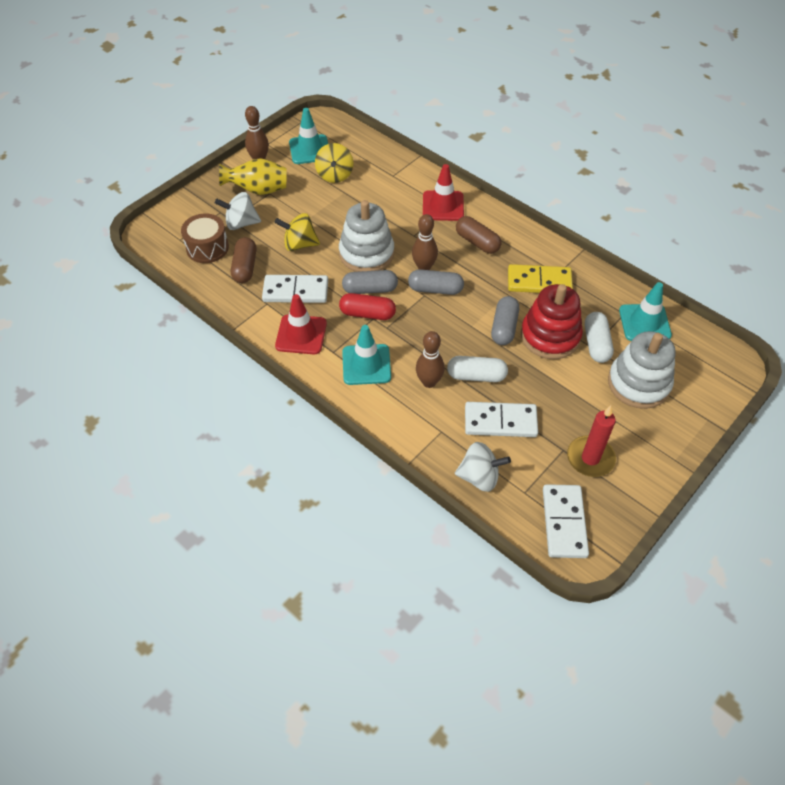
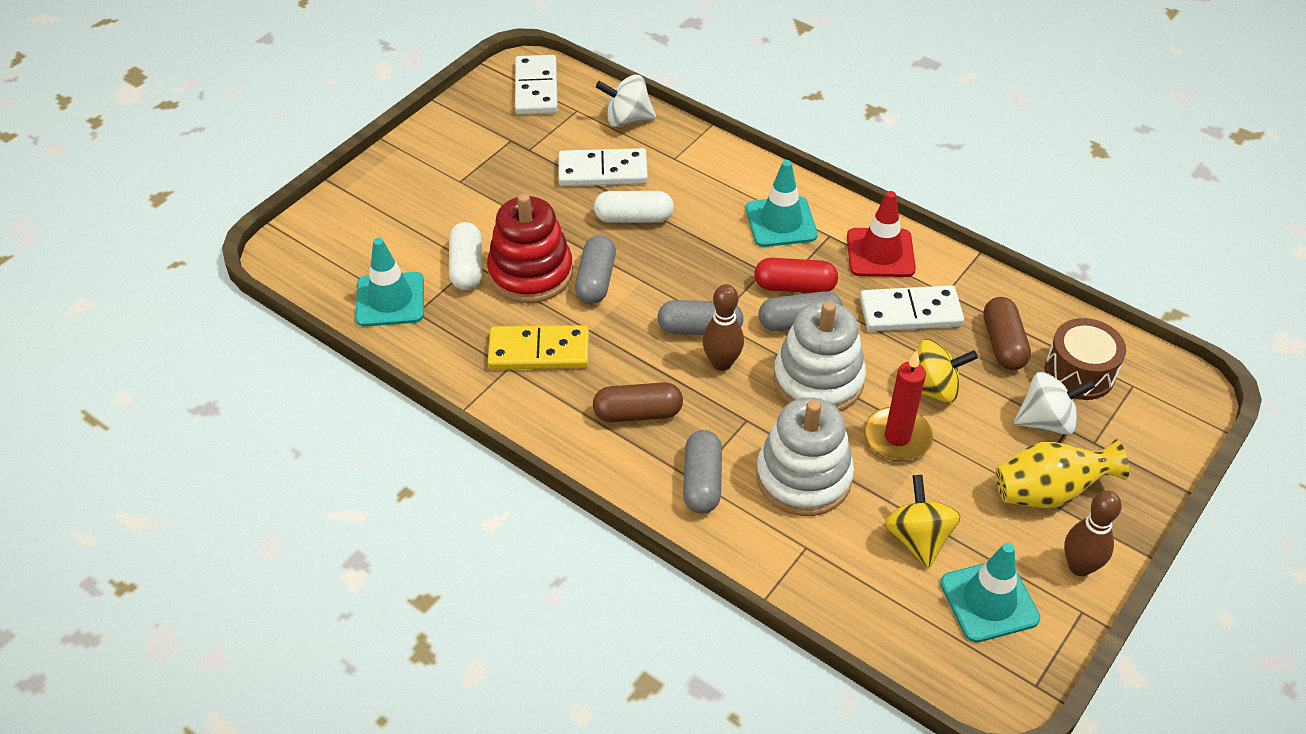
camera: 175 degrees right, 5 degrees down
brown bowling pin [416,331,445,388] -> none
red traffic cone [423,164,464,221] -> grey capsule [683,430,722,514]
brown capsule [456,216,501,254] -> brown capsule turned 45 degrees counterclockwise [593,382,683,422]
red candle [567,405,616,477] -> red candle moved to [864,350,933,461]
white stacking toy [608,331,676,409] -> white stacking toy moved to [756,397,854,516]

